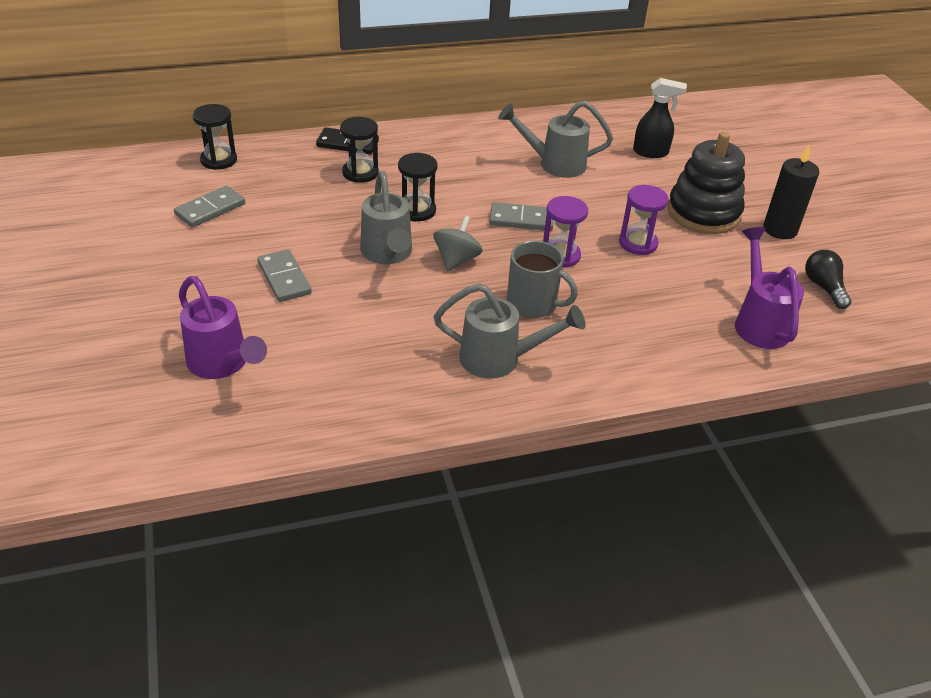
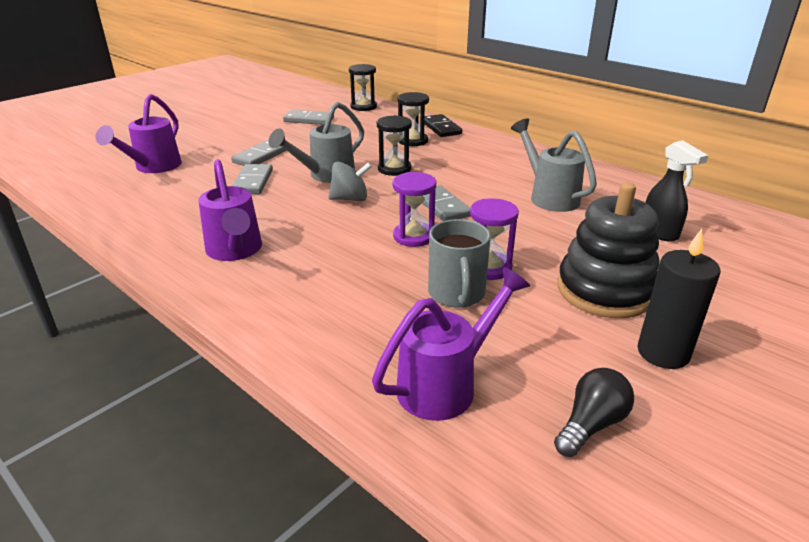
camera: 60 degrees right, 10 degrees down
grey watering can [434,283,585,379] -> purple watering can [198,159,262,261]
grey mug [507,241,578,318] -> grey mug moved to [428,219,491,308]
none -> grey domino [232,164,273,194]

